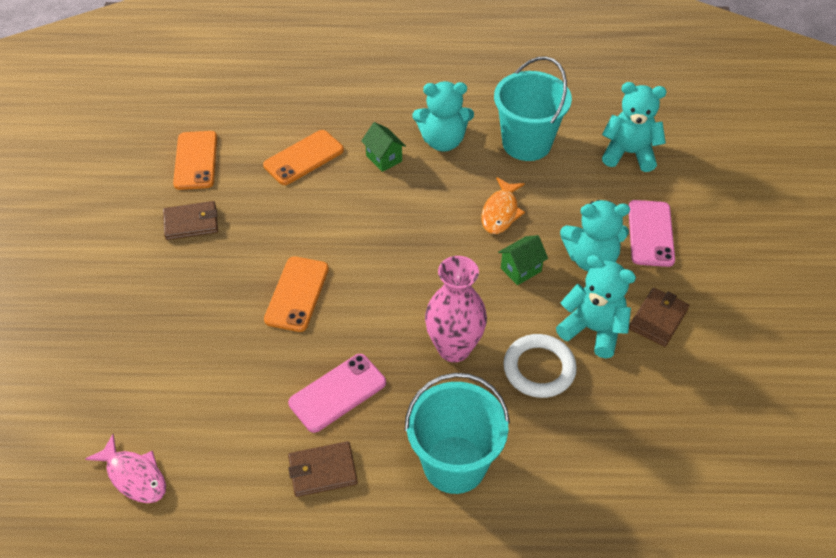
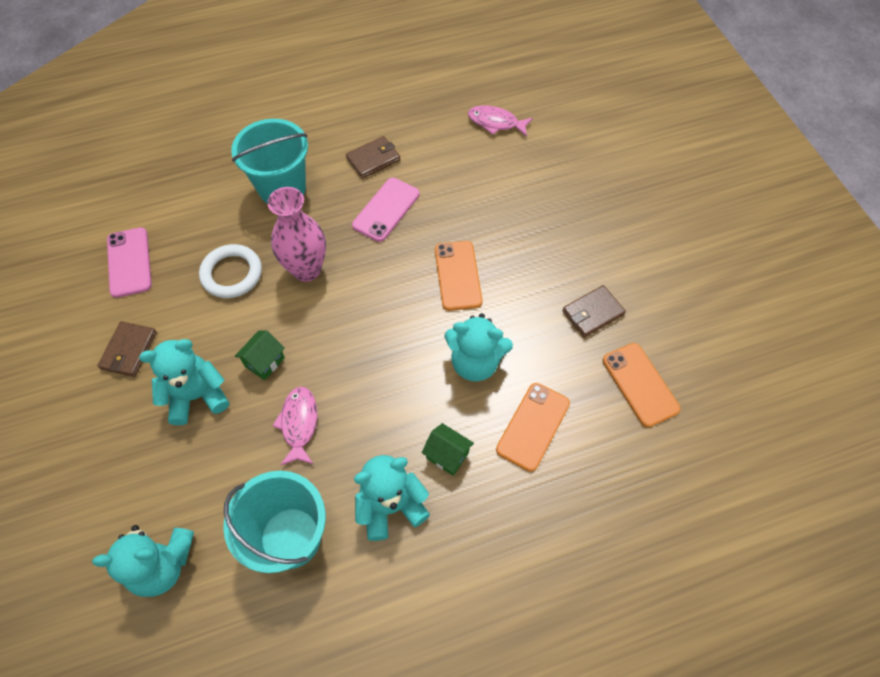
camera: 160 degrees right, 10 degrees up
orange fish [481,177,525,234] -> pink fish [272,387,317,466]
turquoise teddy bear [556,255,636,358] -> turquoise teddy bear moved to [444,313,513,382]
pink phone [629,200,675,267] -> pink phone moved to [107,227,152,298]

